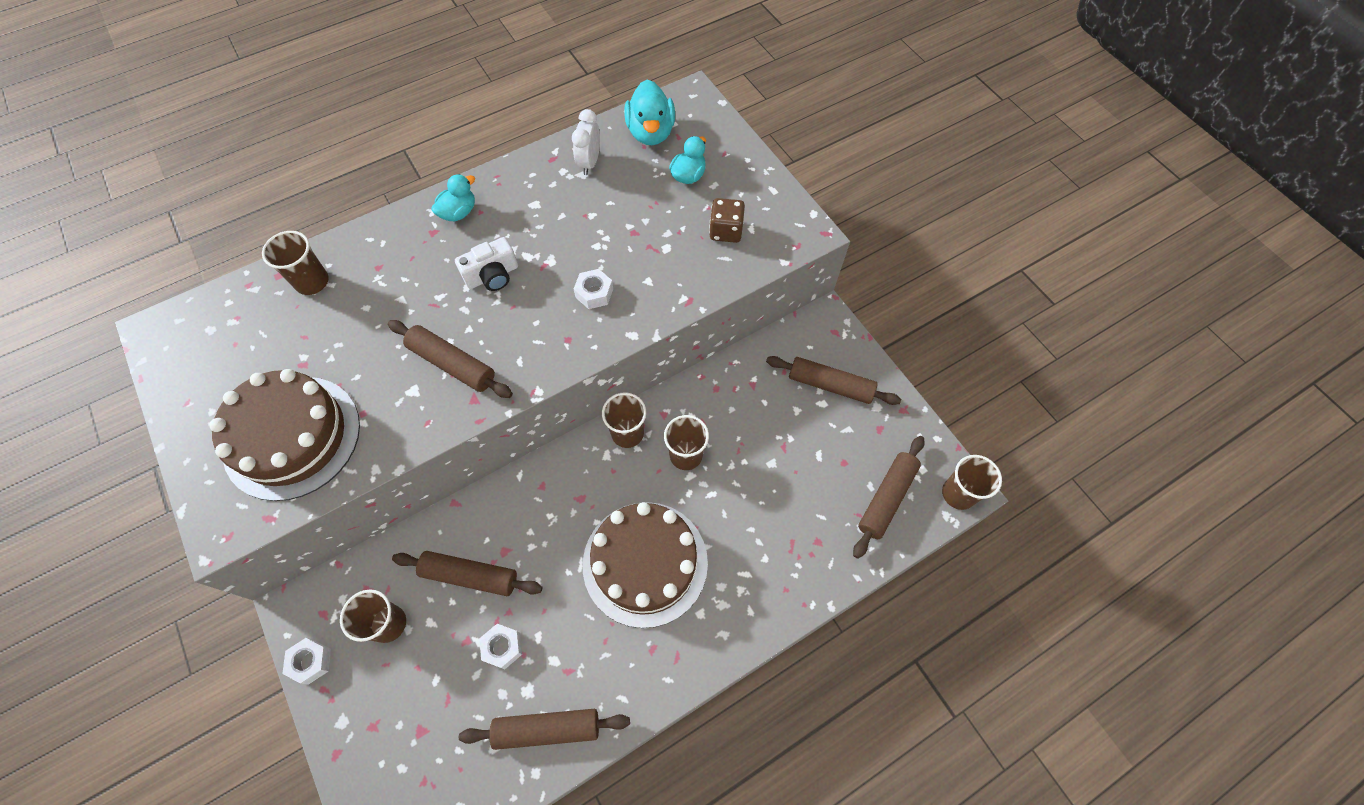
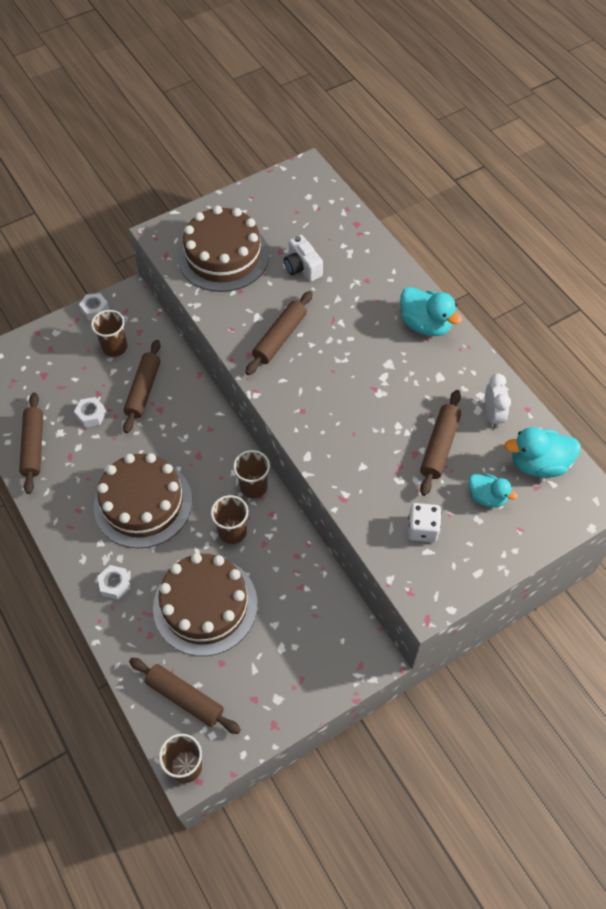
camera: 90 degrees right, 5 degrees down
brown cup [262,231,329,295] -> none
turquoise duck [431,174,475,221] -> turquoise duck [400,287,462,336], size x1.56
white camera [455,237,518,291] -> white camera moved to [284,235,323,282]
white clock [572,109,600,175] -> white clock turned 75 degrees clockwise [485,373,511,428]
white nut [574,269,613,309] -> white nut moved to [97,565,131,600]
brown dice [709,198,745,243] -> white dice [408,503,441,542]
brown rolling pin [766,356,901,405] -> brown rolling pin moved to [420,390,461,496]
none -> brown cake [153,553,258,656]

